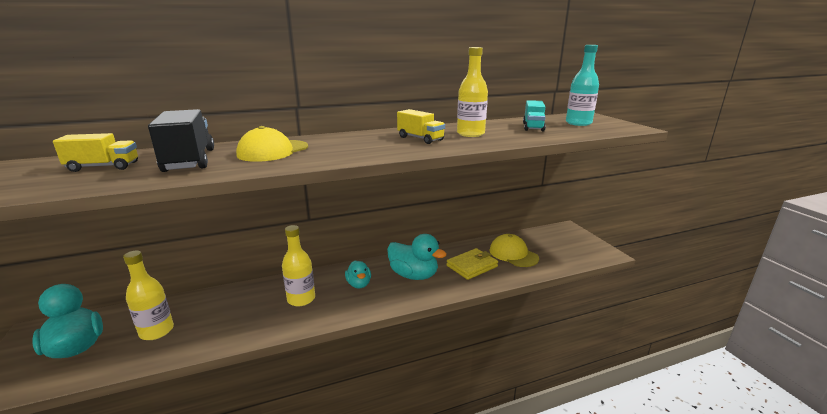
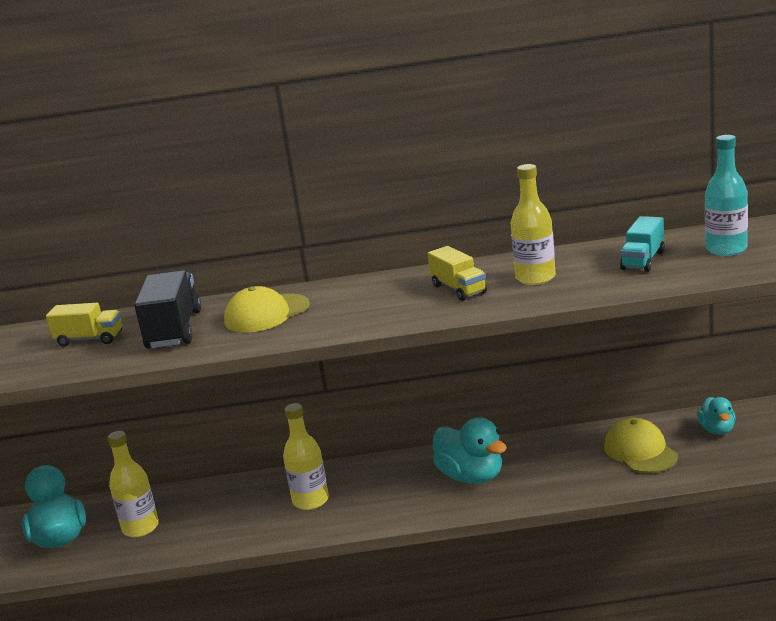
camera: 20 degrees right, 0 degrees up
turquoise duck [345,261,371,288] -> turquoise duck moved to [697,397,736,435]
yellow wallet [447,248,498,280] -> none

